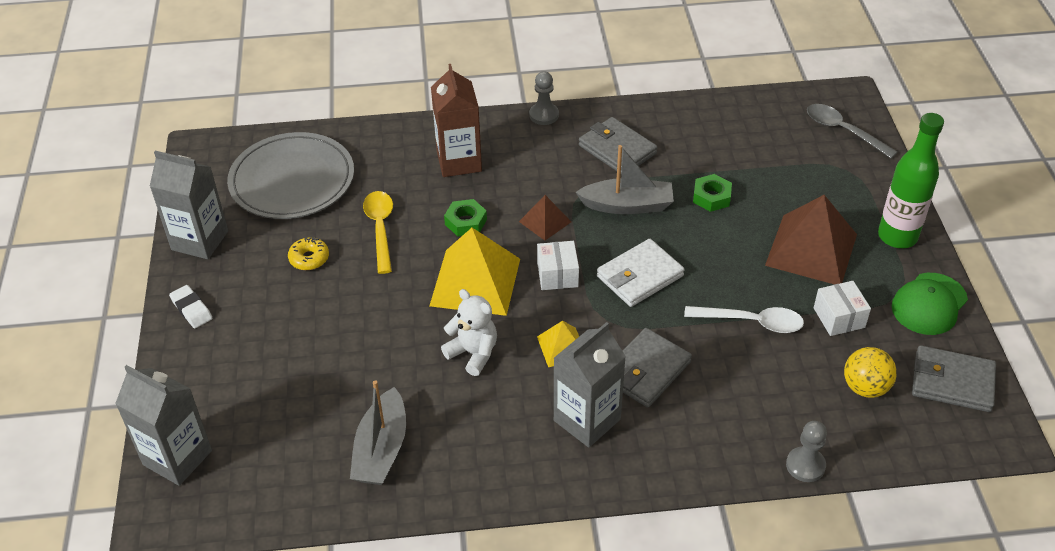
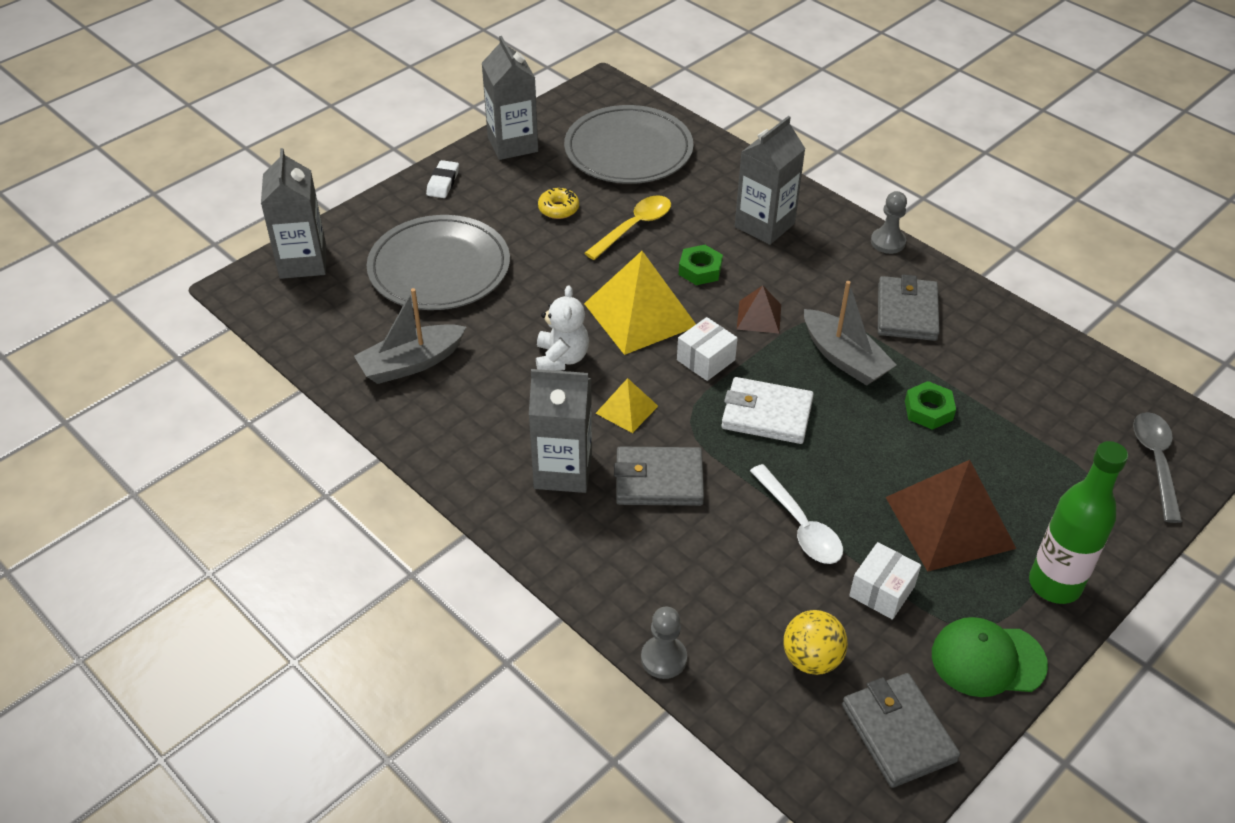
camera: 50 degrees right, 0 degrees up
brown carton [431,64,482,177] -> grey carton [735,116,805,245]
none -> grey plate [367,215,510,310]

